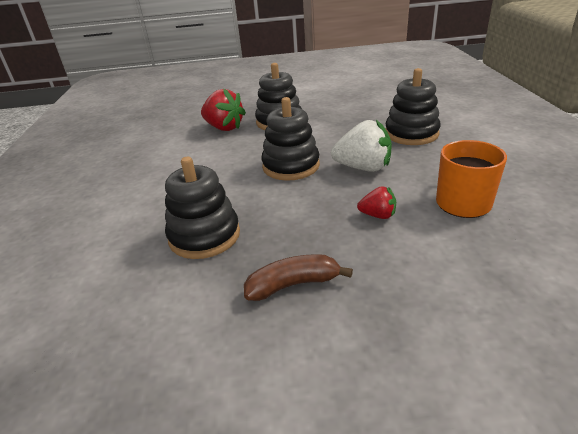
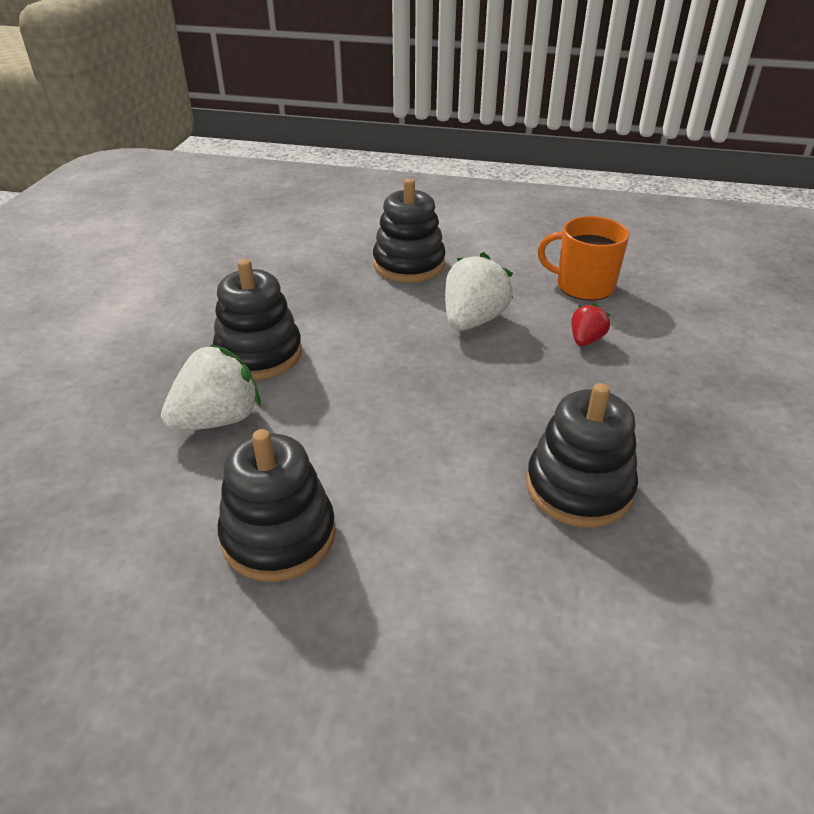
camera: 75 degrees left, 5 degrees up
red strawberry [201,89,246,131] -> white strawberry [161,344,261,431]
brown banana [244,254,353,301] -> none
black stacking toy [261,97,320,181] -> black stacking toy moved to [218,429,336,582]

